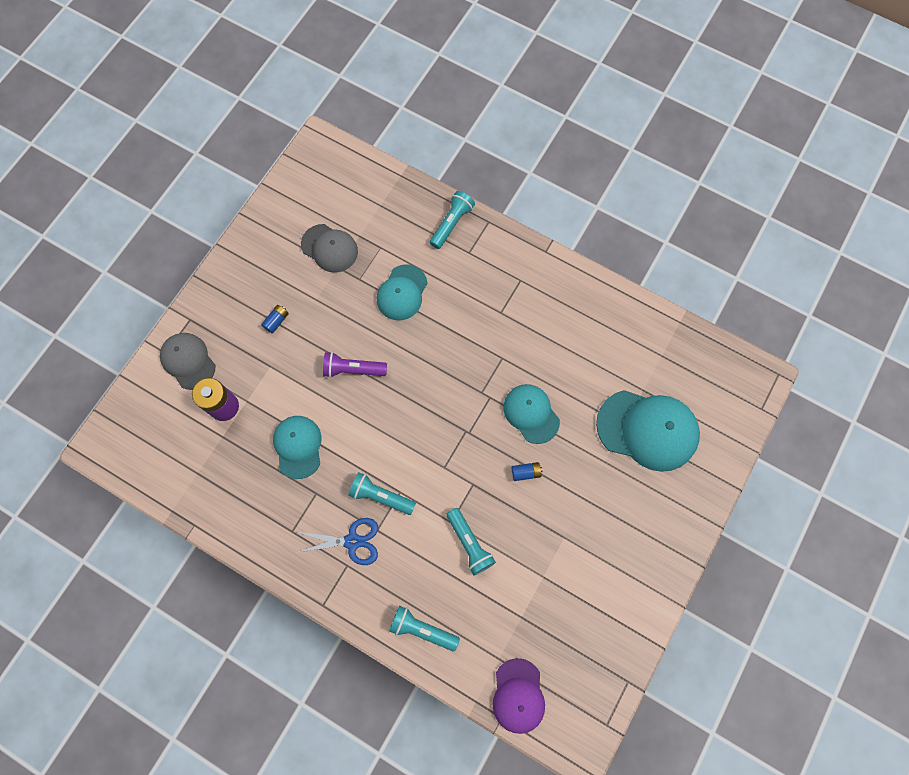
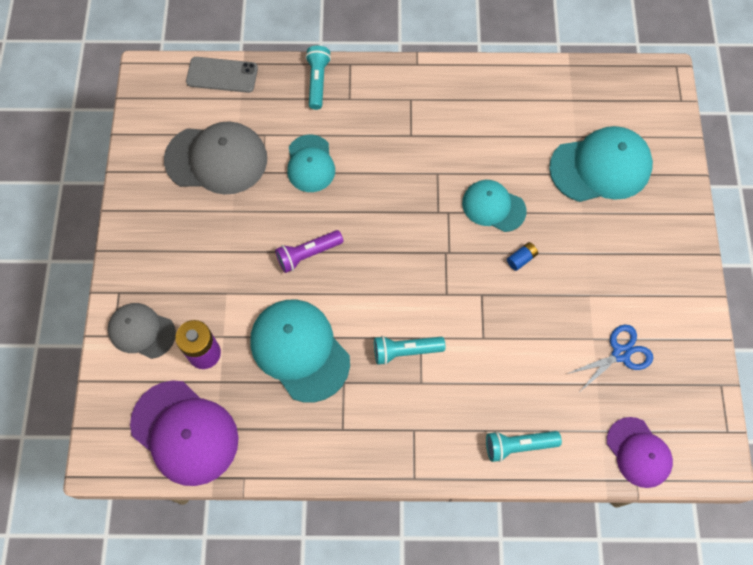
camera: 30 degrees left, 5 degrees down
blue battery [261,305,289,334] -> none
turquoise cap [273,416,321,479] -> turquoise cap [250,300,350,403], size x1.61
blue scissors [296,518,378,565] -> blue scissors moved to [567,325,653,391]
grey cap [301,224,358,273] -> grey cap [164,121,267,195], size x1.61
turquoise flashlight [446,508,496,576] -> none
none -> purple cap [130,380,239,486]
none -> grey phone [186,57,258,93]

